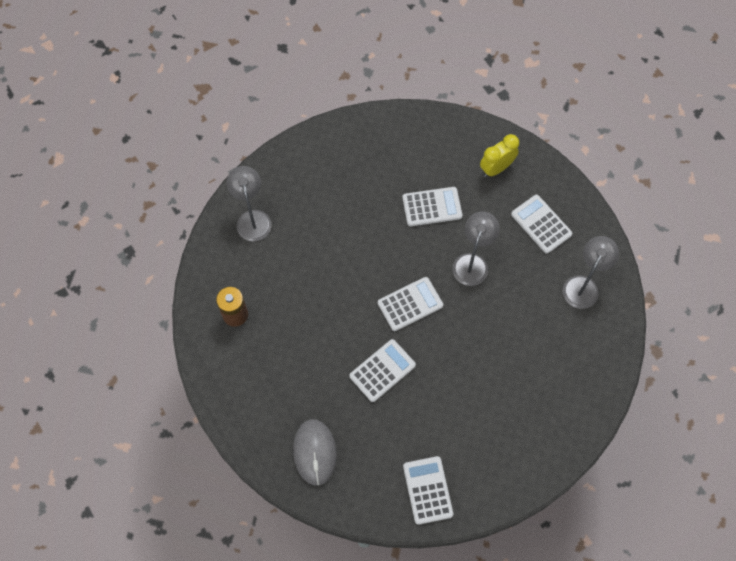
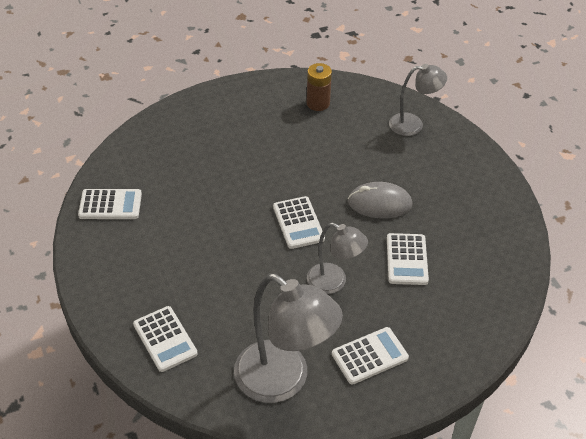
camera: 100 degrees right, 20 degrees down
grey mouse [293,419,337,486] -> grey mouse moved to [348,182,412,218]
white calculator [349,339,416,402] -> white calculator moved to [133,306,198,372]
yellow clock [480,134,519,177] -> none
grey lamp [563,236,619,309] -> grey lamp [234,273,343,403], size x1.72

